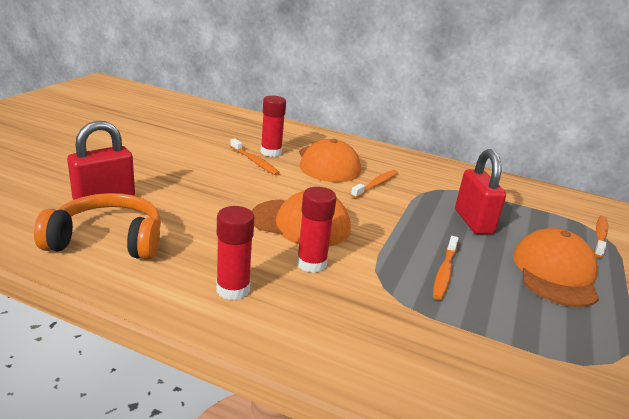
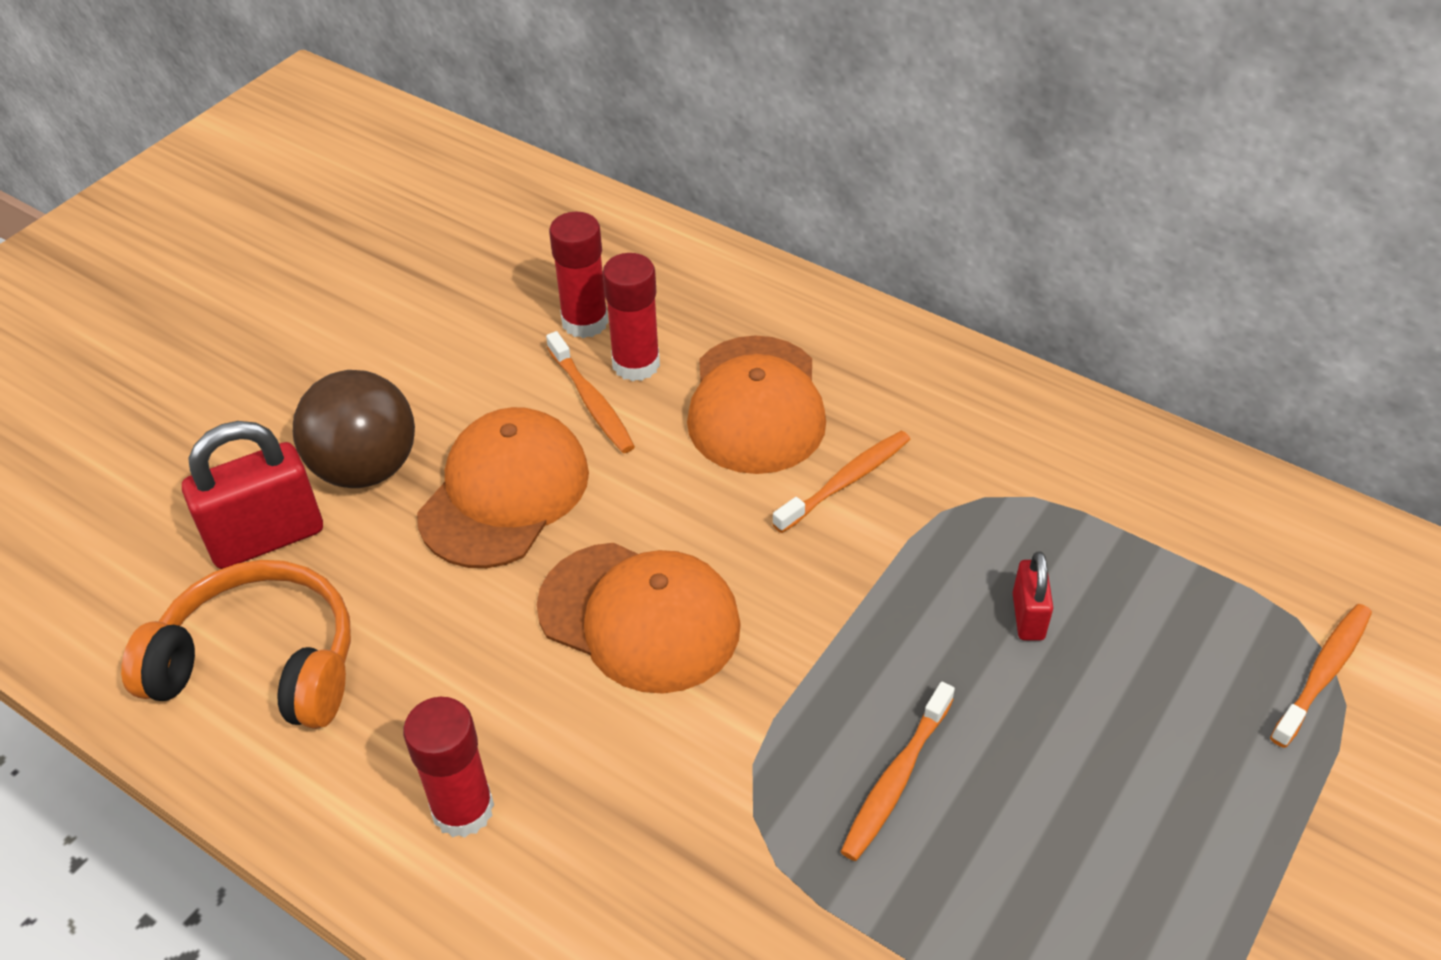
camera: 15 degrees right, 20 degrees up
red glue stick [297,187,337,273] -> red glue stick moved to [549,211,608,338]
red padlock [455,149,506,234] -> red padlock [1013,551,1053,641], size x0.53
orange cap [513,228,599,307] -> orange cap moved to [417,407,589,568]
none -> brown ball [293,370,415,488]

